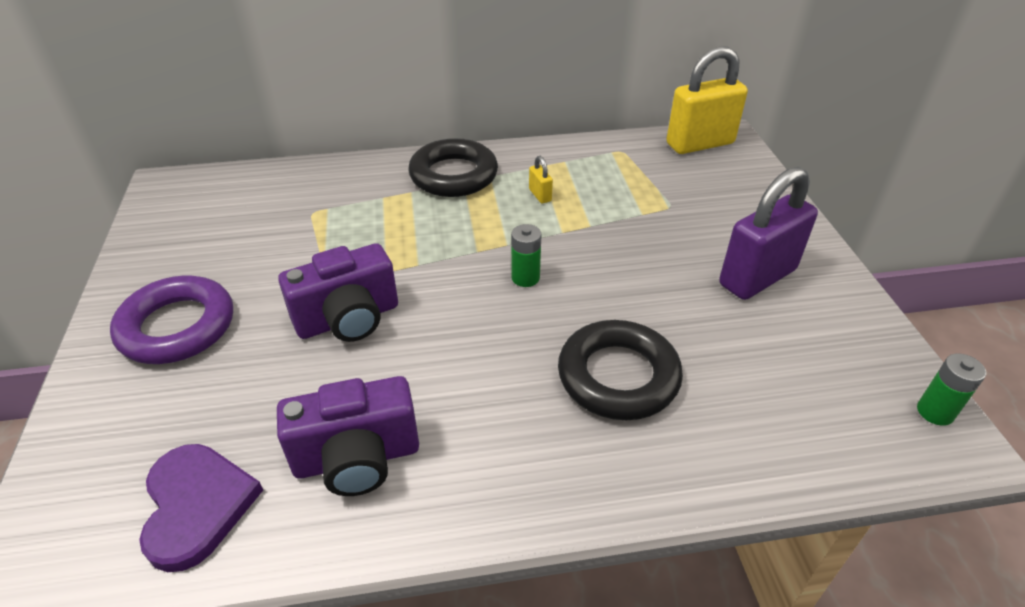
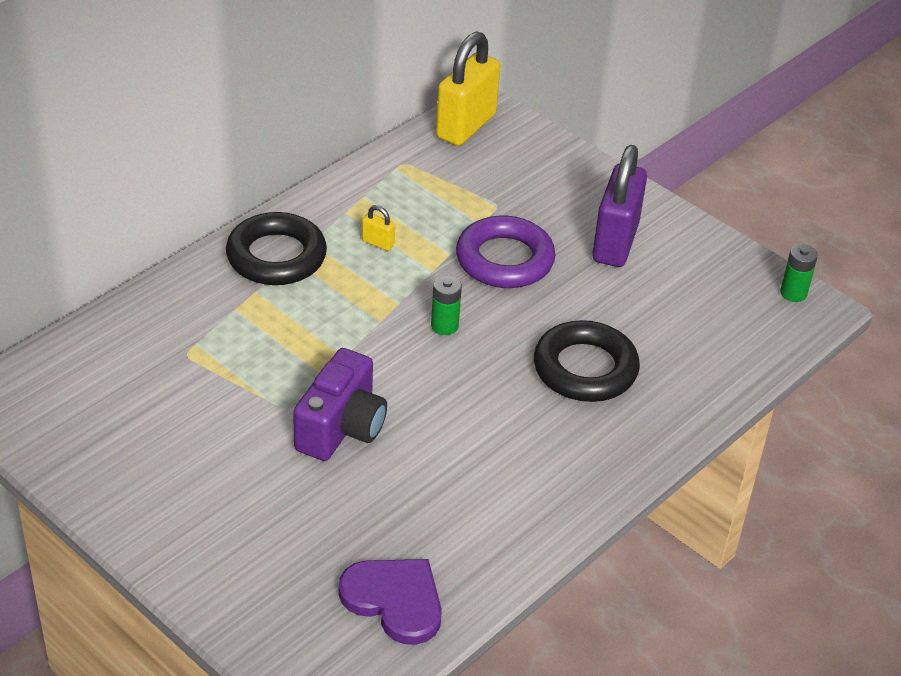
camera: 40 degrees left, 0 degrees up
purple ring [110,276,233,364] -> purple ring moved to [456,216,555,288]
purple camera [277,376,419,496] -> none

